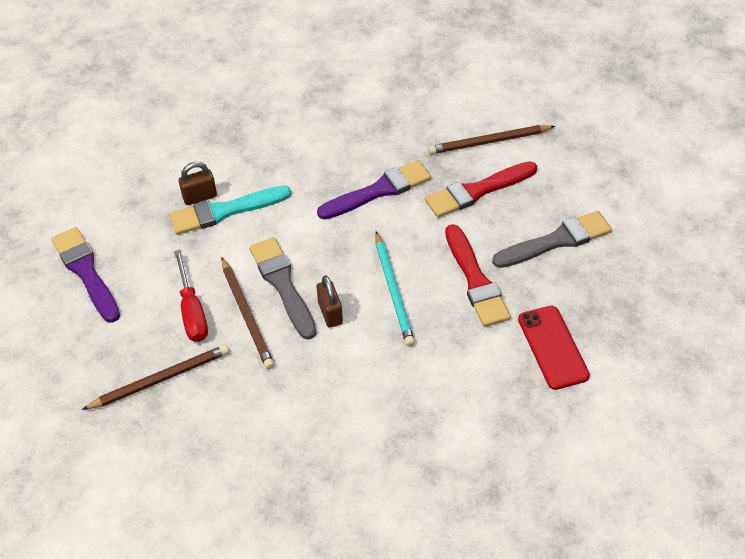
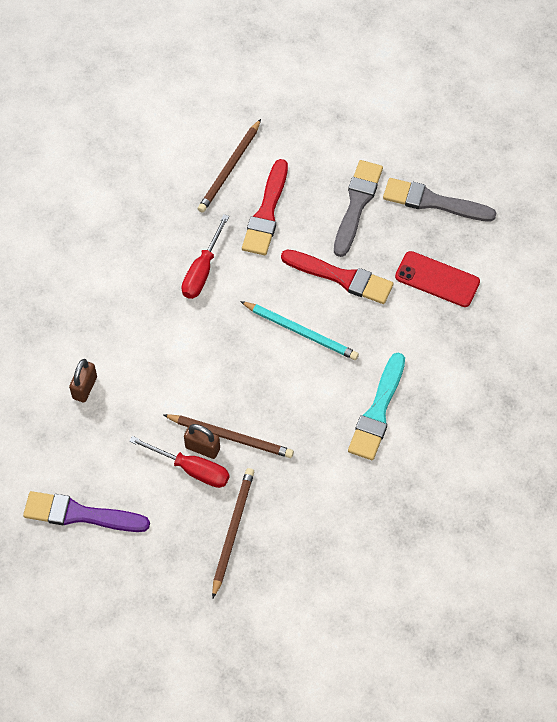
camera: 50 degrees left, 10 degrees up
turquoise brush [169,186,291,235] -> turquoise brush moved to [348,353,405,460]
grey brush [249,237,317,340] -> grey brush moved to [383,178,496,222]
purple brush [317,160,431,220] -> red screwdriver [182,214,229,299]
brown padlock [317,275,343,328] -> brown padlock moved to [184,424,220,459]

